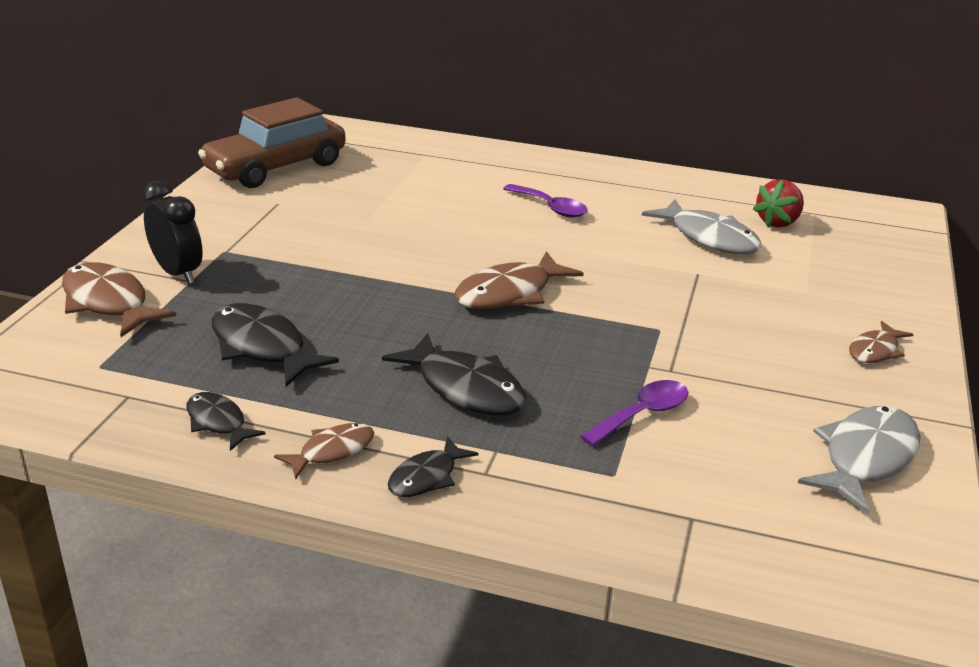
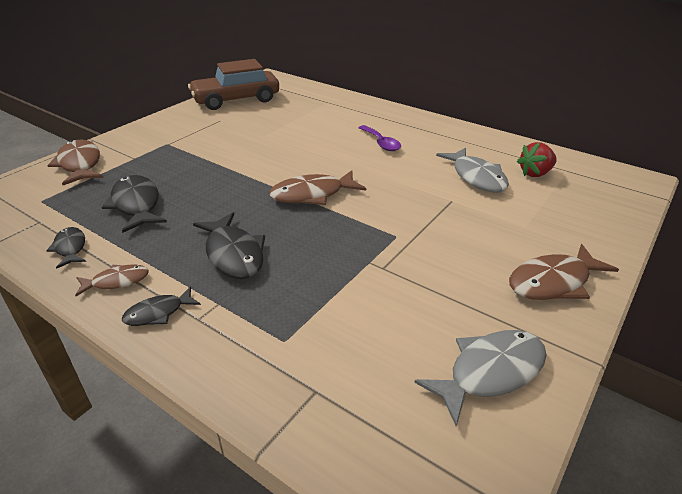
camera: 20 degrees right, 5 degrees up
black clock [142,181,203,284] -> none
purple spoon [580,380,688,447] -> none
brown fish [849,321,913,363] -> brown fish [509,244,619,300], size x1.72

